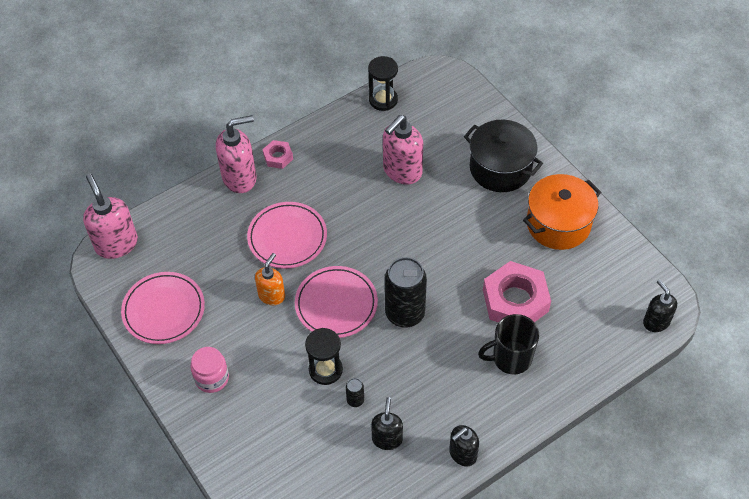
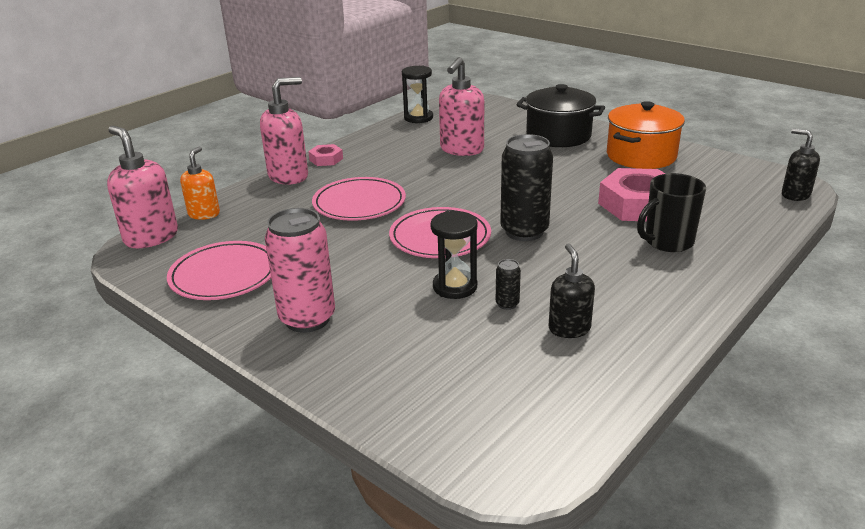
camera: 15 degrees left, 25 degrees down
pink jar [190,347,229,393] -> pink can [265,208,335,333]
orange soap dispenser [255,253,285,305] -> orange soap dispenser moved to [180,146,220,220]
black soap dispenser [449,425,479,466] -> none

